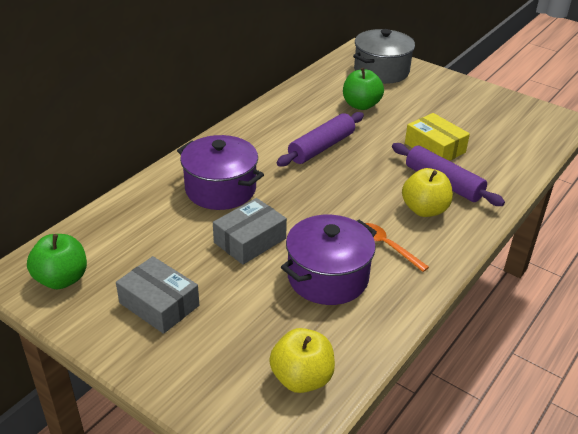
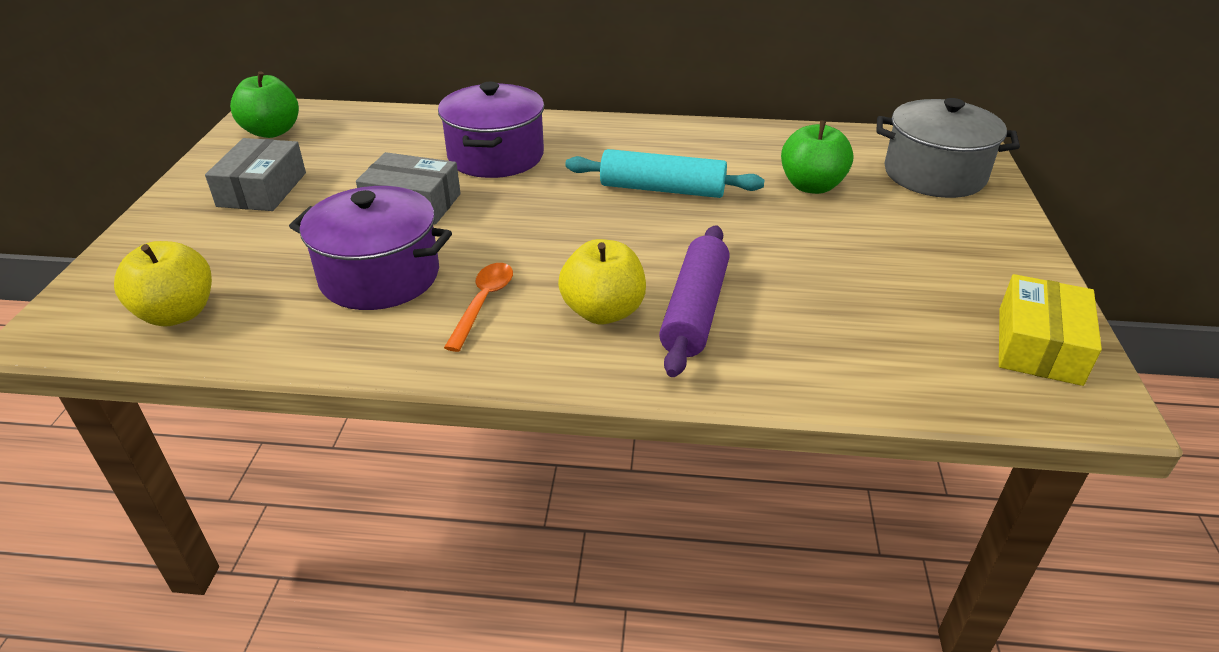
camera: 60 degrees right, 0 degrees up
purple rolling pin [277,112,364,167] -> turquoise rolling pin [565,149,765,198]
yellow box [405,113,470,161] -> yellow box moved to [999,274,1102,386]

